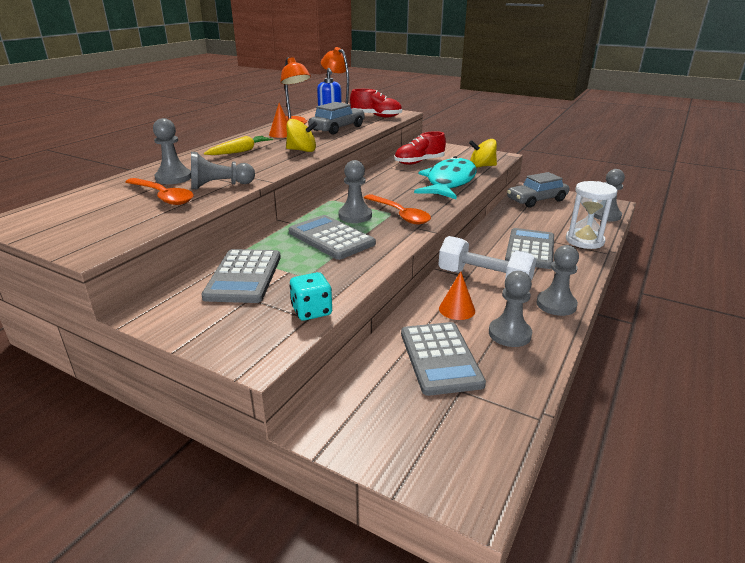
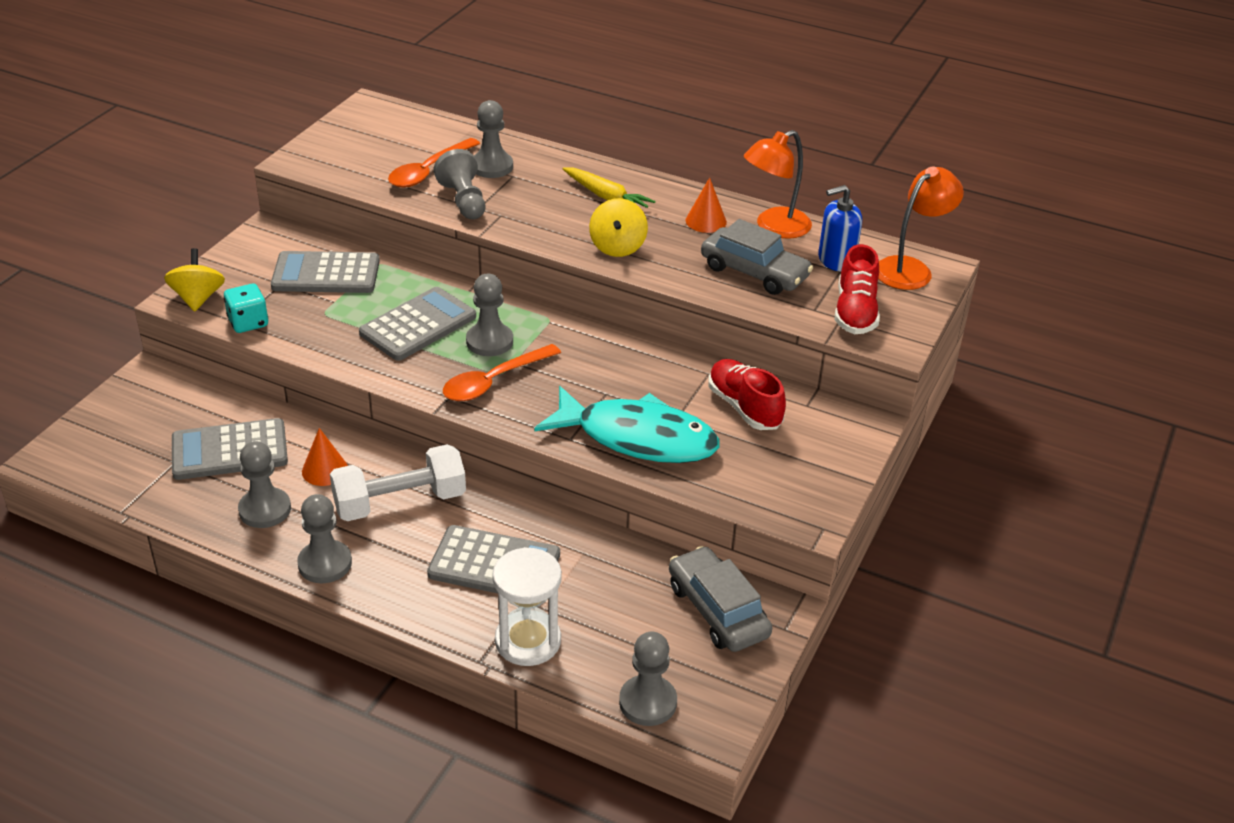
camera: 85 degrees right, 10 degrees up
white dumbbell [438,236,537,281] -> white dumbbell turned 45 degrees clockwise [330,444,466,521]
yellow spinning top [469,139,497,168] -> yellow spinning top moved to [164,248,225,312]

